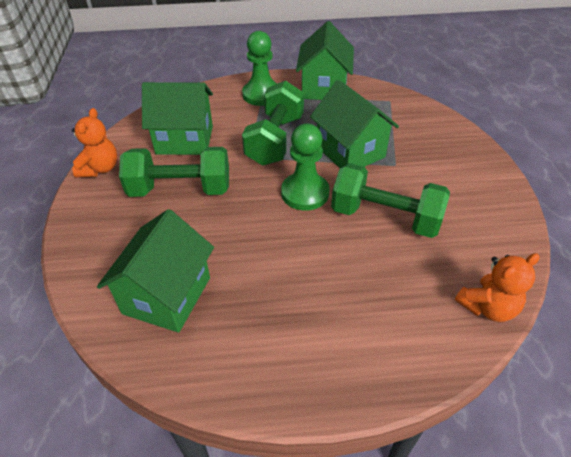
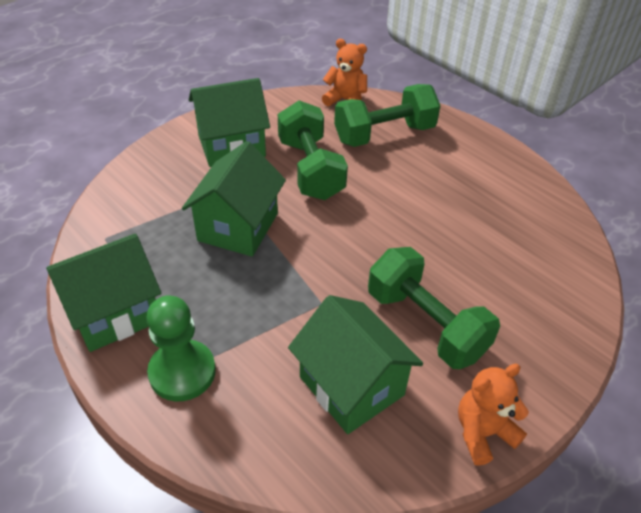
camera: 130 degrees left, 0 degrees up
green house [97,209,214,333] -> green house moved to [189,78,270,167]
green dumbbell [242,81,304,166] -> green dumbbell moved to [334,84,440,147]
green pawn [281,123,330,211] -> none

